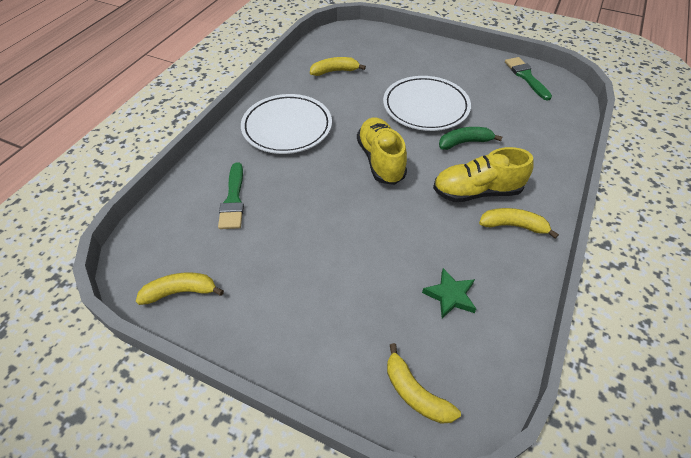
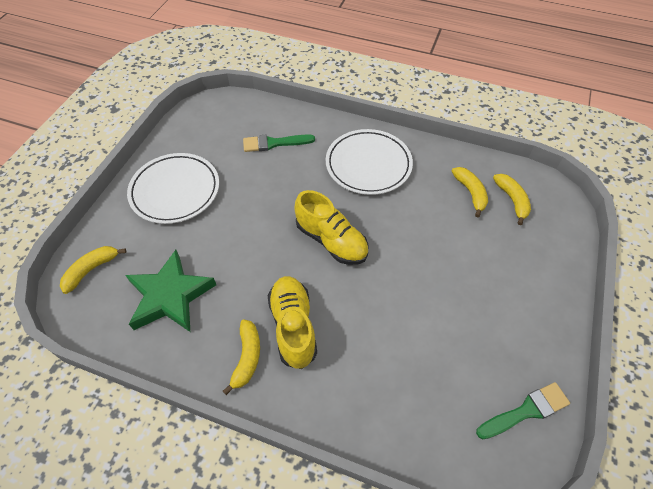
camera: 85 degrees right, 5 degrees up
yellow banana [136,272,224,305] -> yellow banana moved to [493,174,531,225]
yellow shoe [357,118,407,185] -> yellow shoe turned 60 degrees clockwise [295,190,368,265]
white plate [383,76,471,131] -> white plate moved to [127,153,219,224]
green star [422,268,476,318] -> green star [125,250,216,332], size x1.91
green banana [439,127,502,150] -> none

